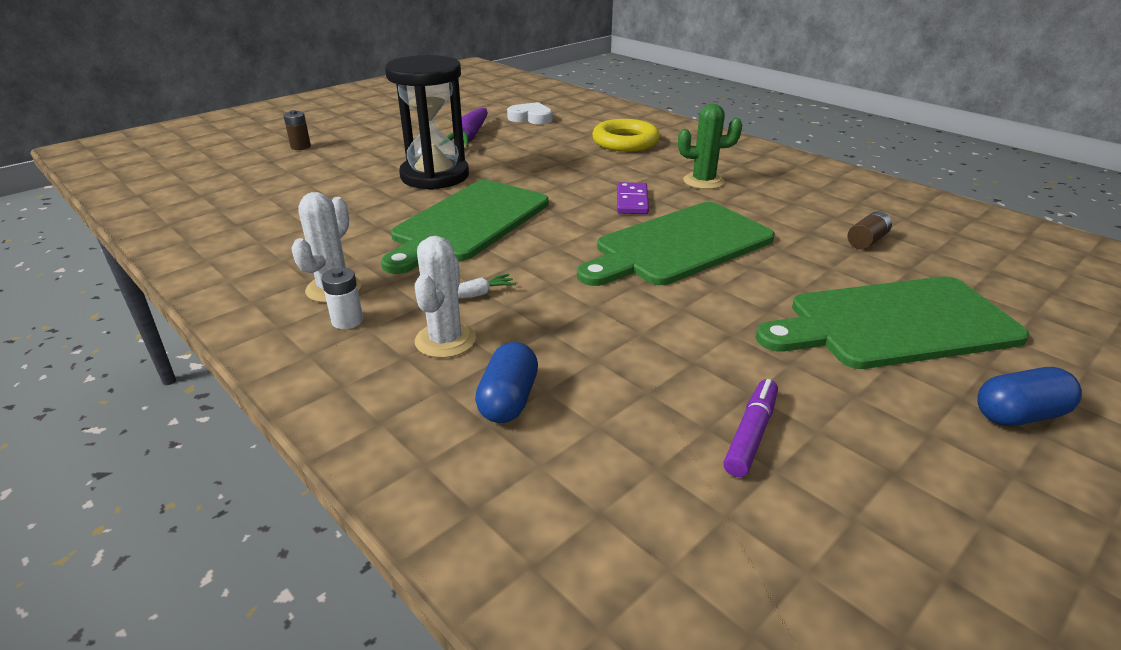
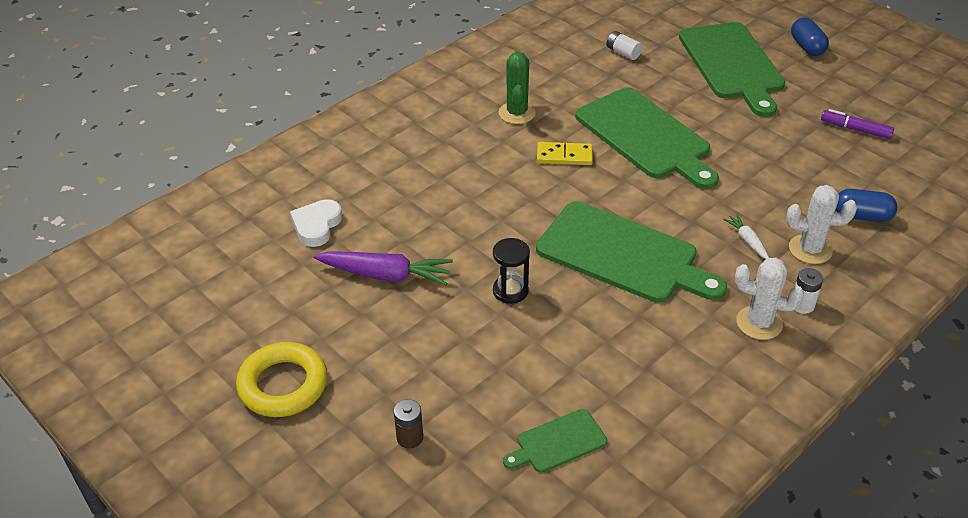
camera: 90 degrees left, 10 degrees up
black hourglass [385,55,469,190] -> black hourglass [493,238,530,304], size x0.47
yellow ring [592,119,660,152] -> yellow ring moved to [236,342,327,417]
purple domino [617,182,649,214] -> yellow domino [537,142,593,165]
brown battery [848,211,892,249] -> white battery [607,31,642,60]
none -> green cutting board [503,409,607,473]

